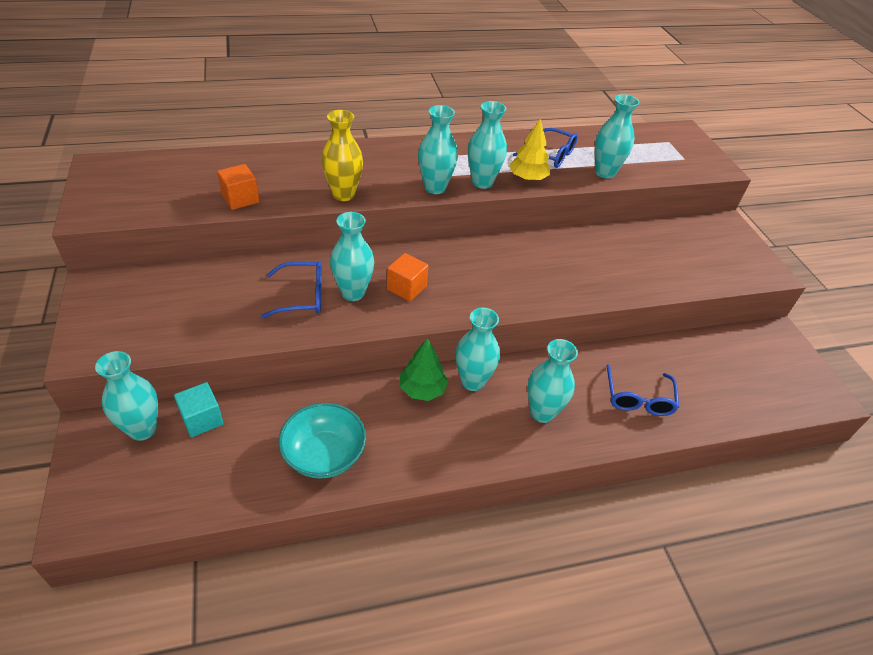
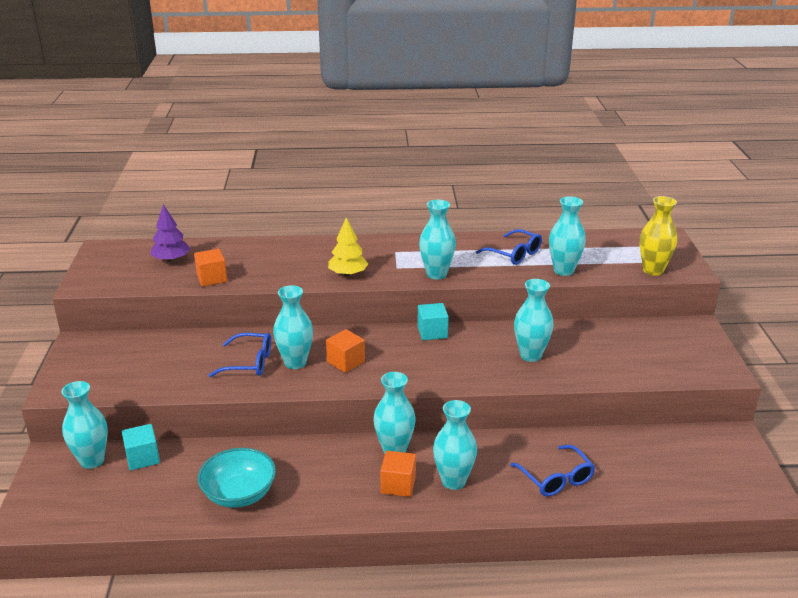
camera: 15 degrees right, 15 degrees down
yellow vase [321,110,363,201] -> yellow vase moved to [640,196,677,276]
green tree [400,338,449,401] -> none
turquoise vase [418,105,458,194] -> turquoise vase moved to [514,279,554,362]
yellow tree [509,119,550,181] -> yellow tree moved to [328,218,368,277]
blue glasses [606,364,679,416] -> blue glasses turned 45 degrees counterclockwise [510,445,595,496]
none -> purple tree [150,204,190,262]
none -> orange cube [380,451,416,497]
none -> turquoise cube [417,303,449,340]

